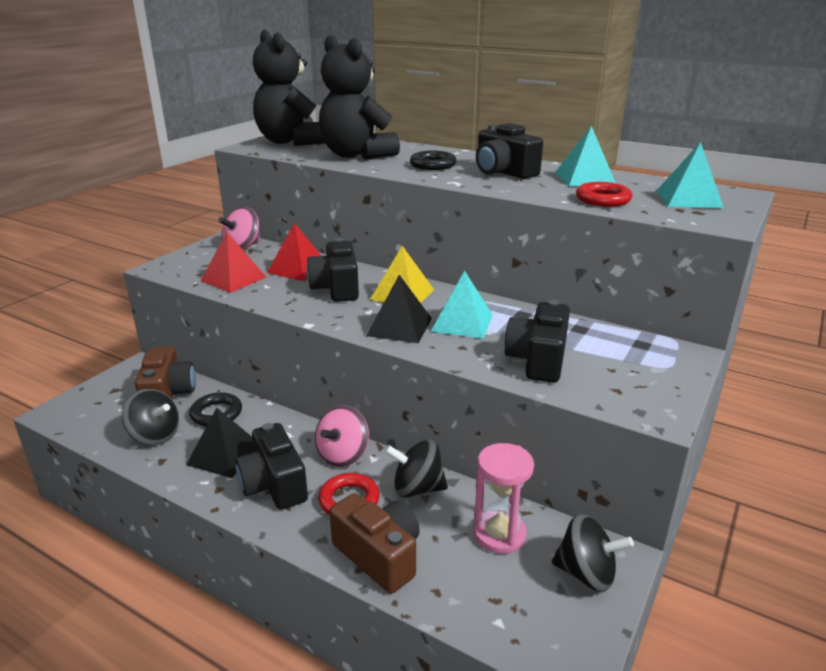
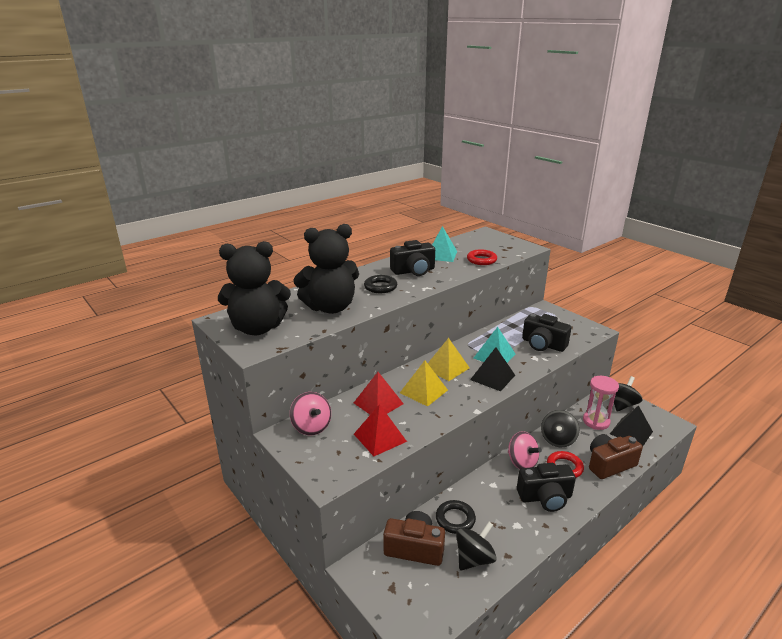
camera: 70 degrees left, 0 degrees up
black pyramid [186,408,254,478] -> black pyramid moved to [610,405,653,446]
black camera [307,238,359,302] -> yellow pyramid [400,360,448,407]
turquoise pyramid [657,142,724,208] -> none

